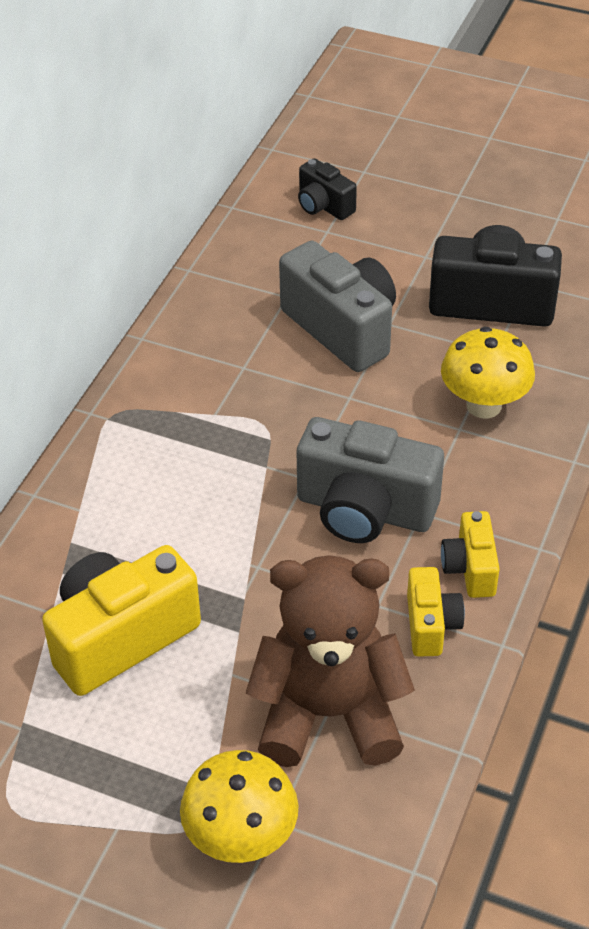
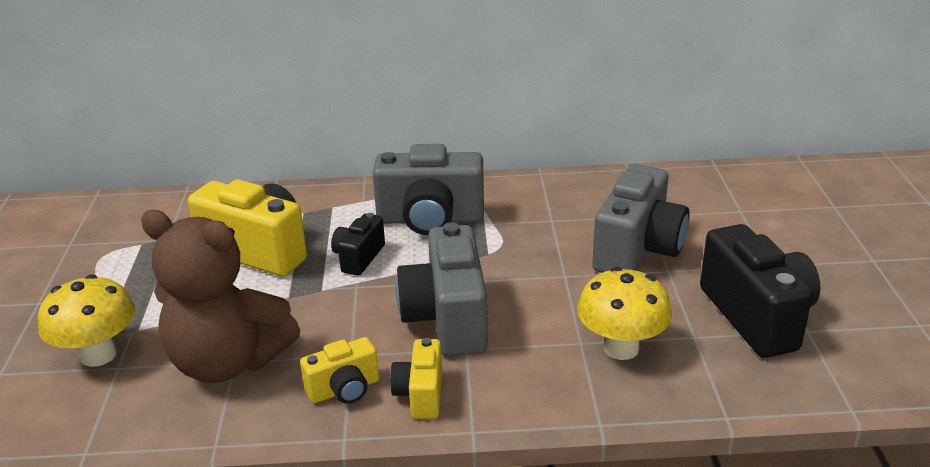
camera: 65 degrees right, 15 degrees down
brown teddy bear [246,555,415,767] -> brown teddy bear turned 135 degrees clockwise [141,210,300,383]
black camera [298,158,357,220] -> black camera moved to [331,213,385,276]
yellow camera [441,511,500,598] -> yellow camera turned 60 degrees counterclockwise [390,338,442,419]
none -> grey camera [373,144,484,235]

